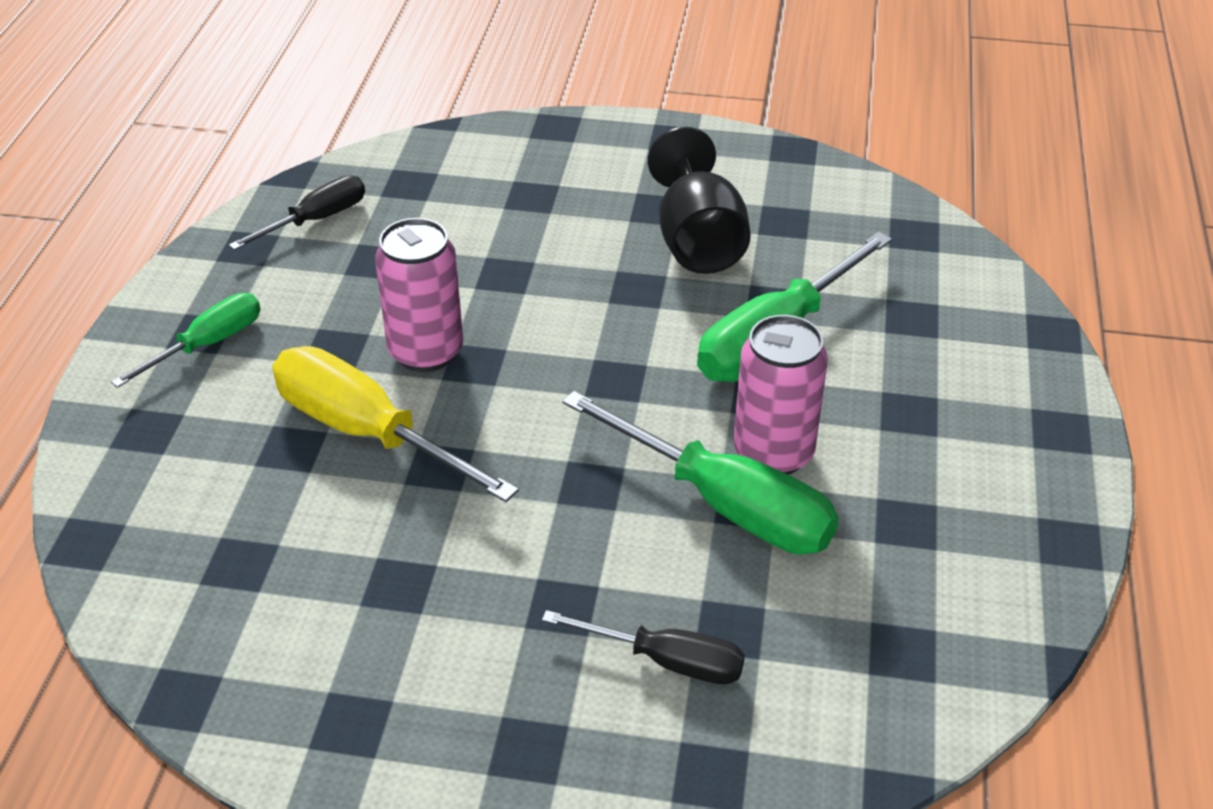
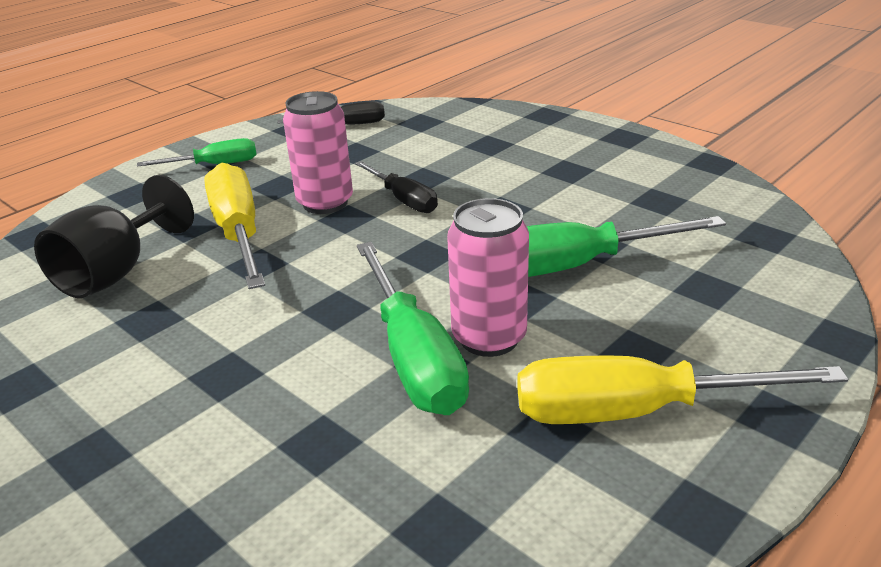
camera: 35 degrees right, 10 degrees down
black screwdriver [542,610,745,684] -> black screwdriver moved to [355,161,438,213]
black goblet [648,127,751,274] -> black goblet moved to [34,175,194,298]
none -> yellow screwdriver [517,355,848,424]

